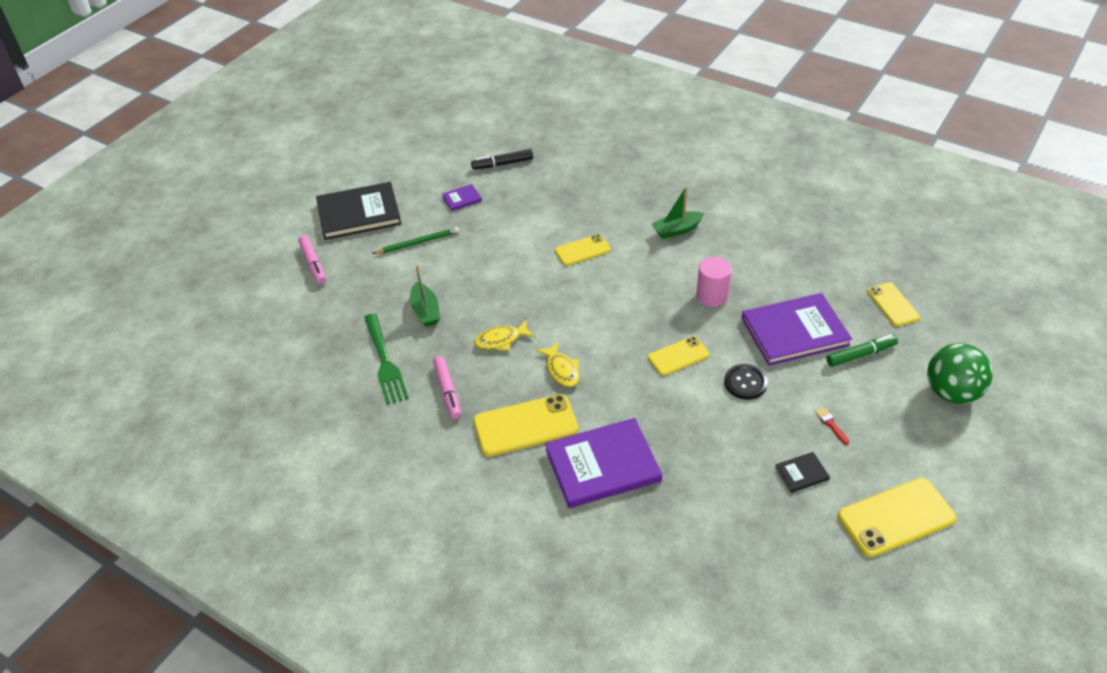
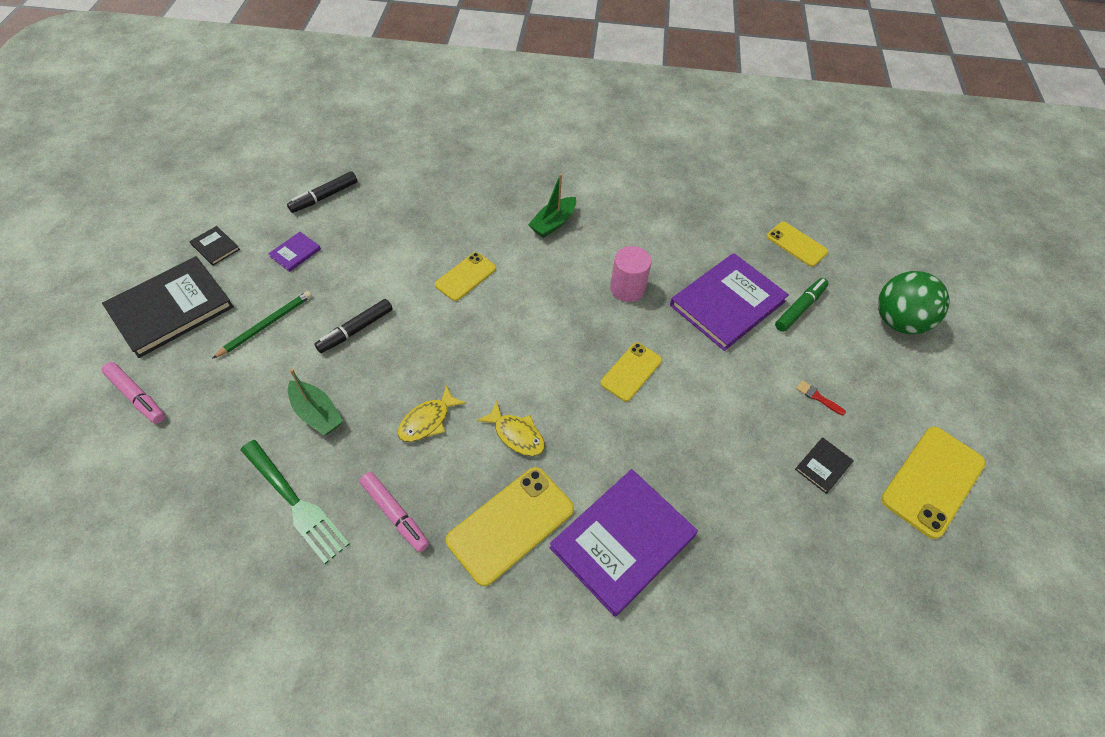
camera: 30 degrees left, 10 degrees up
black button [724,364,768,400] -> none
none -> black book [190,226,240,266]
none -> black marker [314,299,393,353]

